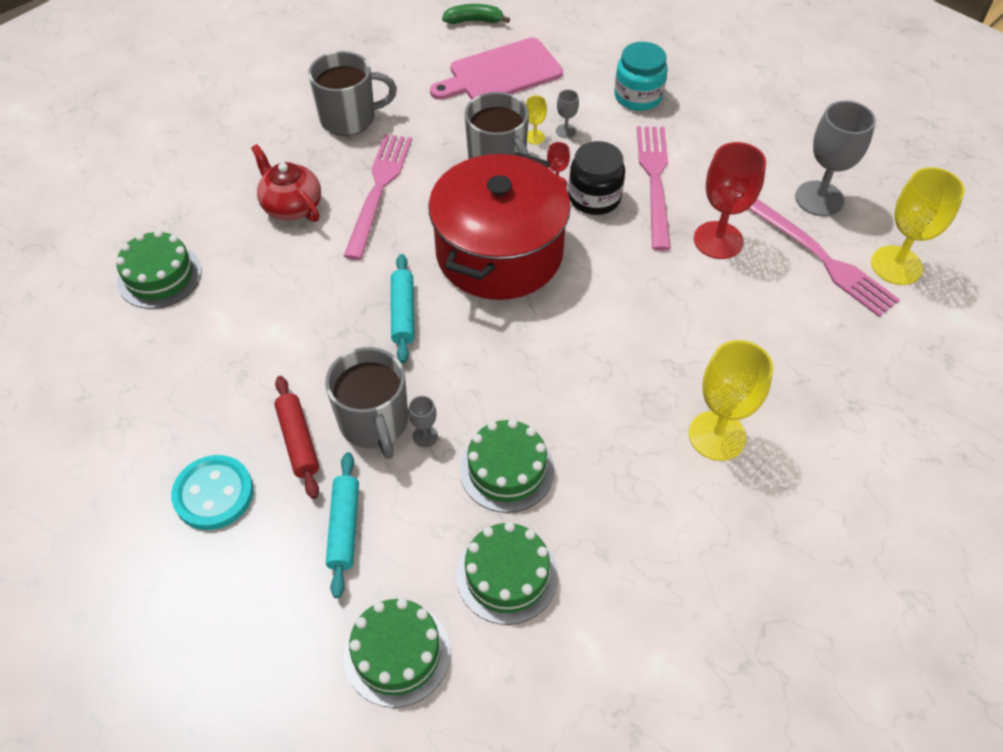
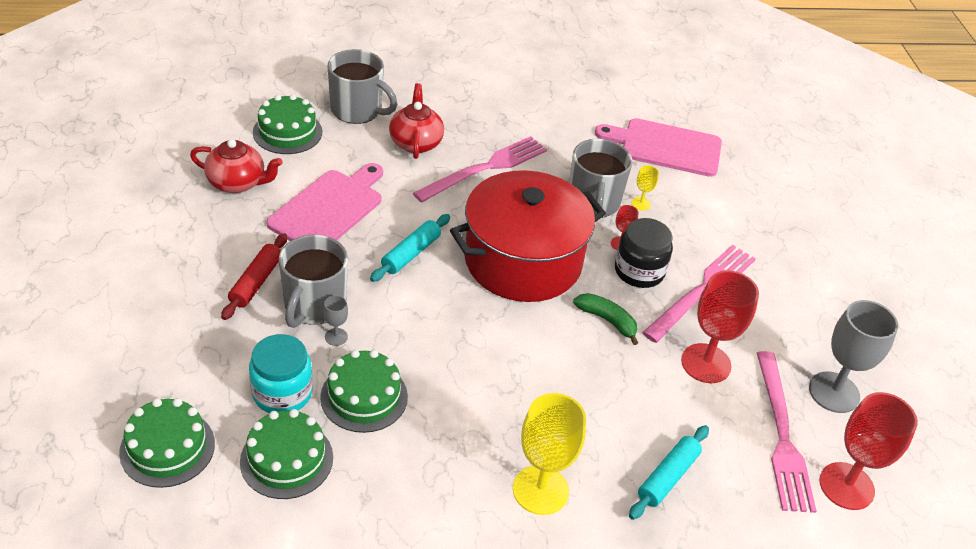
camera: 35 degrees right, 10 degrees down
turquoise button [171,455,254,530] -> none
grey mug [308,51,397,136] -> grey mug moved to [328,49,397,124]
turquoise rolling pin [326,452,359,598] -> turquoise rolling pin moved to [629,425,709,520]
green banana [442,4,510,24] -> green banana moved to [573,293,638,345]
grey goblet [556,90,579,138] -> none
turquoise jar [614,42,668,111] -> turquoise jar moved to [249,334,313,413]
yellow goblet [871,167,965,285] -> red goblet [819,392,918,510]
none -> red teapot [190,139,283,193]
none -> pink cutting board [266,163,383,241]

